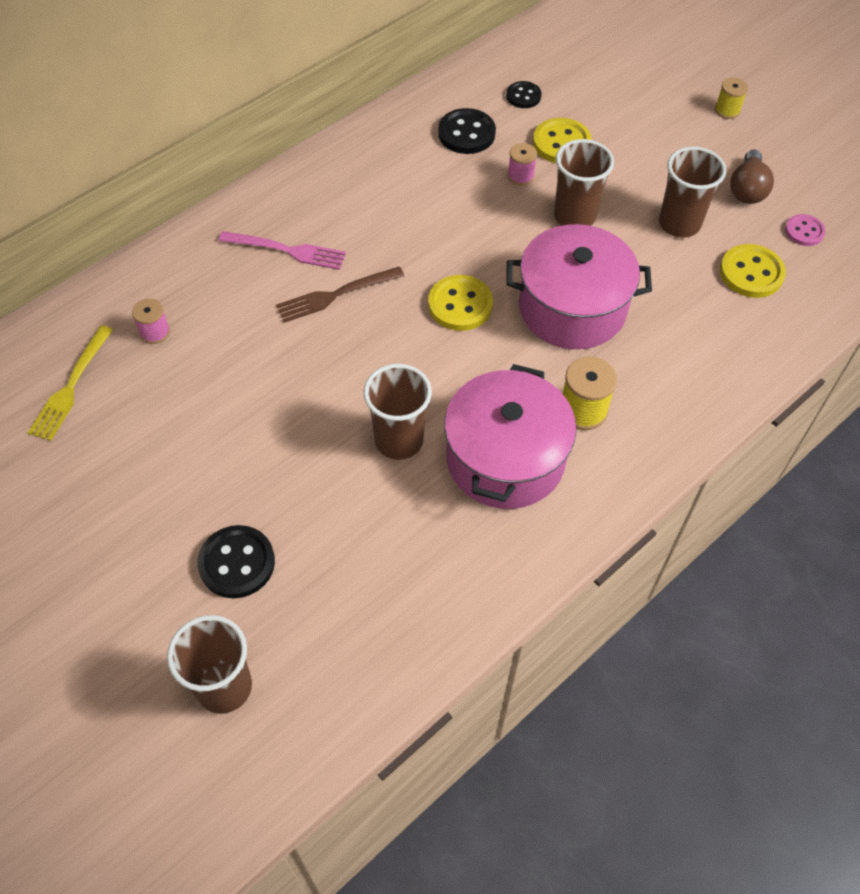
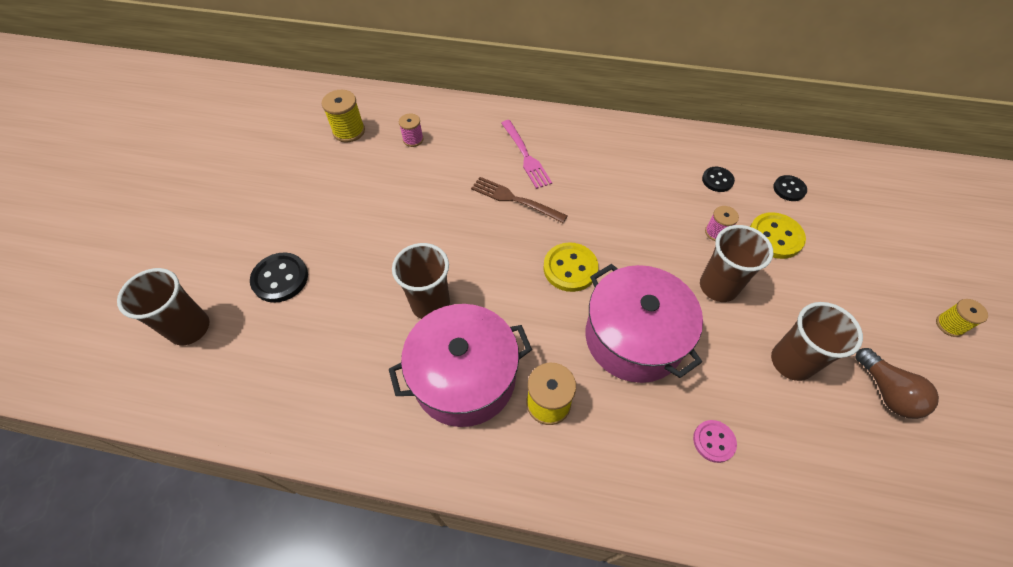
camera: 55 degrees right, 0 degrees up
yellow fork [28,325,113,441] -> yellow spool [321,90,365,142]
black button [438,108,496,154] -> black button [702,167,735,192], size x0.63
yellow button [720,244,786,298] -> none
brown light bulb [730,150,774,204] -> brown light bulb turned 90 degrees counterclockwise [855,348,939,419]
pink button [785,214,826,246] -> pink button moved to [693,420,737,463]

